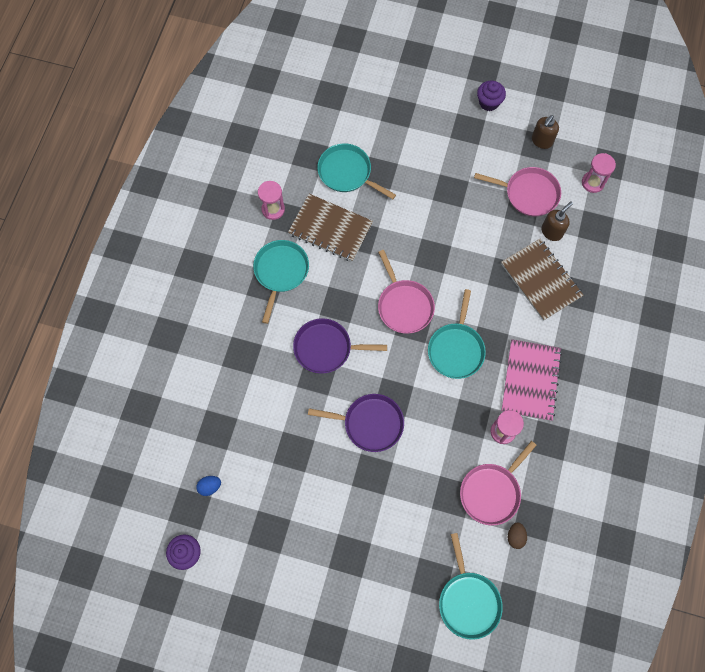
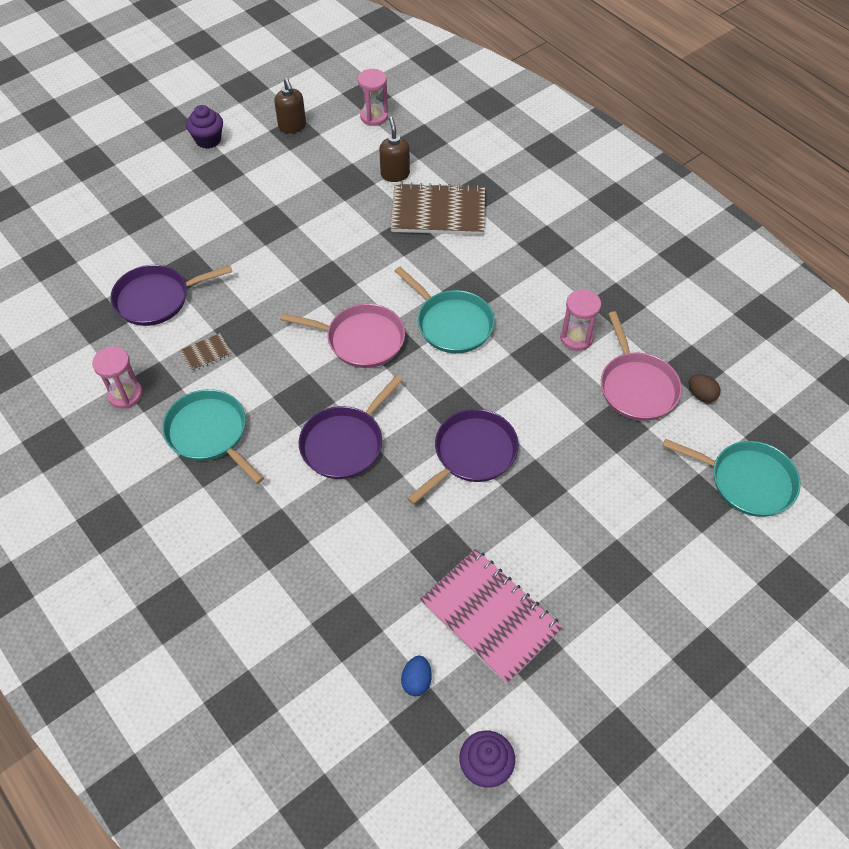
camera: 55 degrees left, 15 degrees down
brown notebook [288,194,373,262] -> brown notebook [180,333,232,372], size x0.43
turquoise pan [317,144,396,199] -> purple pan [110,265,233,326]
pink pan [474,167,561,216] -> none
pink notebook [501,339,562,421] -> pink notebook moved to [420,549,563,684]

